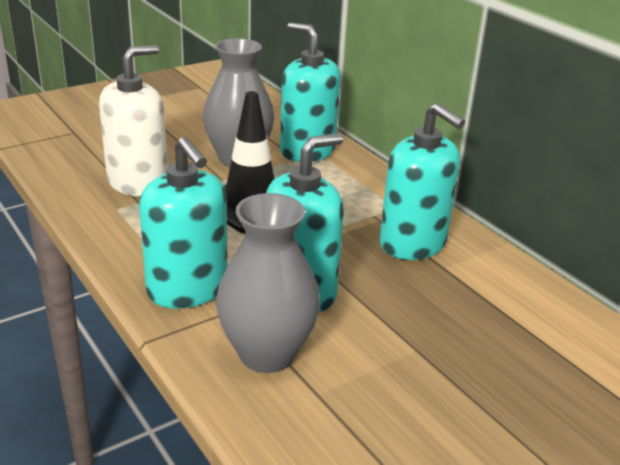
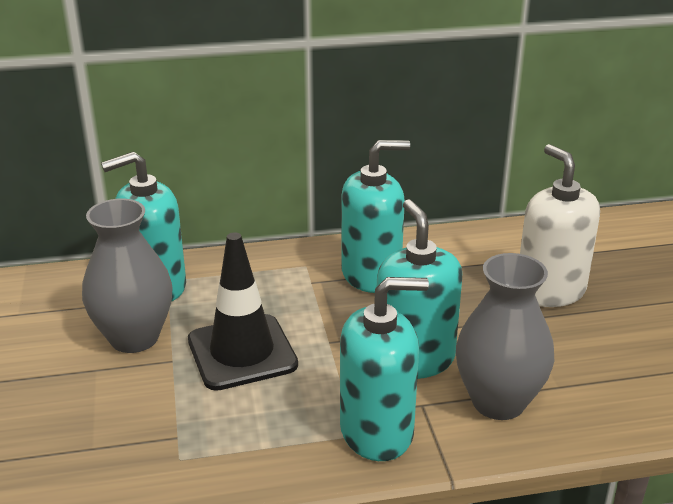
camera: 65 degrees left, 0 degrees up
white soap dispenser [99,45,167,197] -> white soap dispenser moved to [520,144,600,307]

